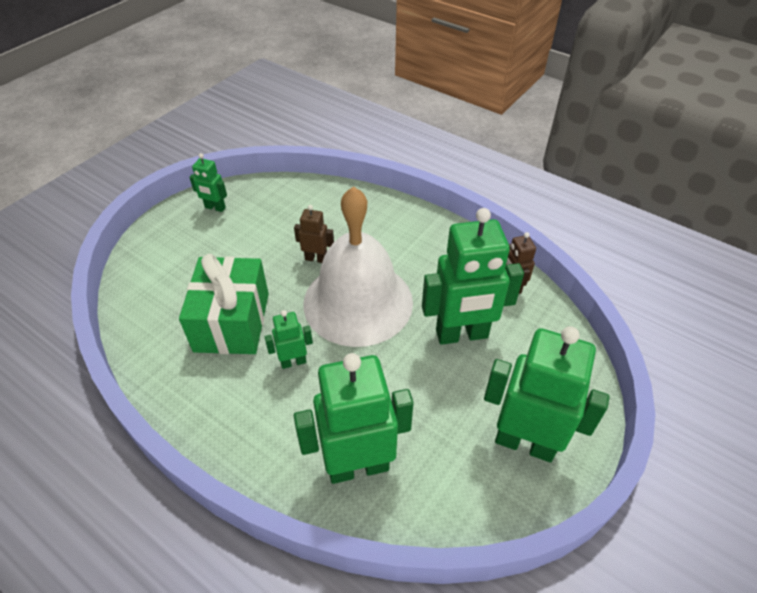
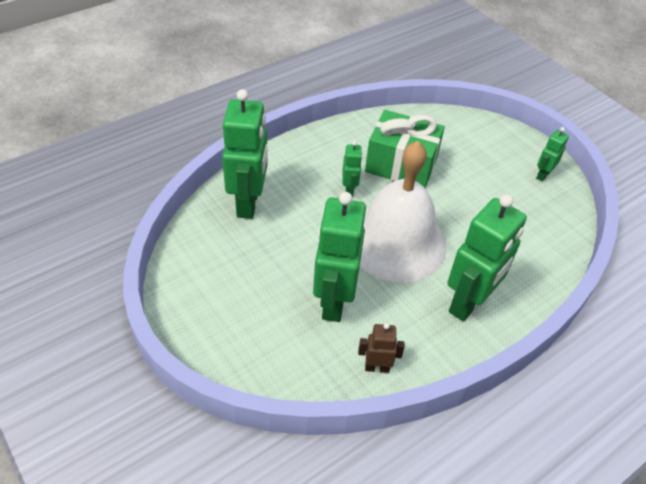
camera: 105 degrees right, 0 degrees up
brown robot [294,205,334,263] -> none
green robot [484,326,610,462] -> green robot moved to [447,194,527,321]

